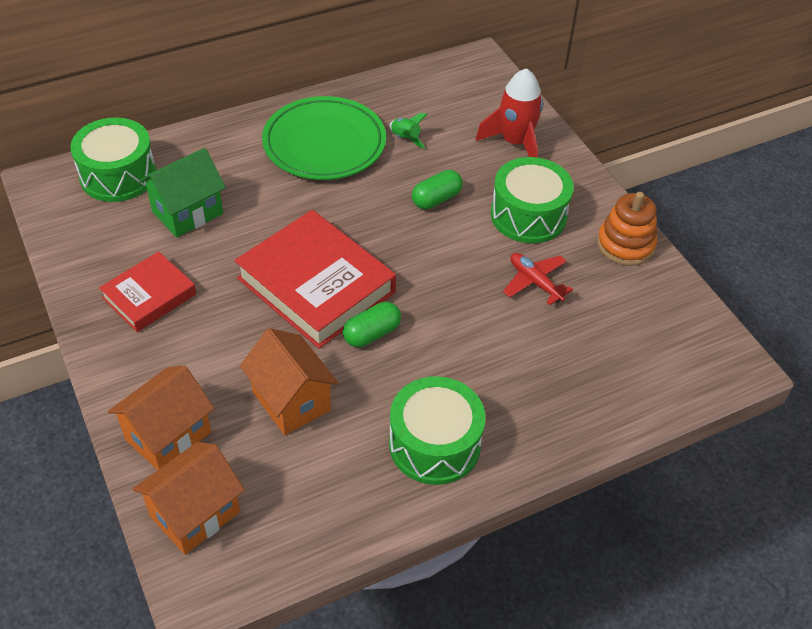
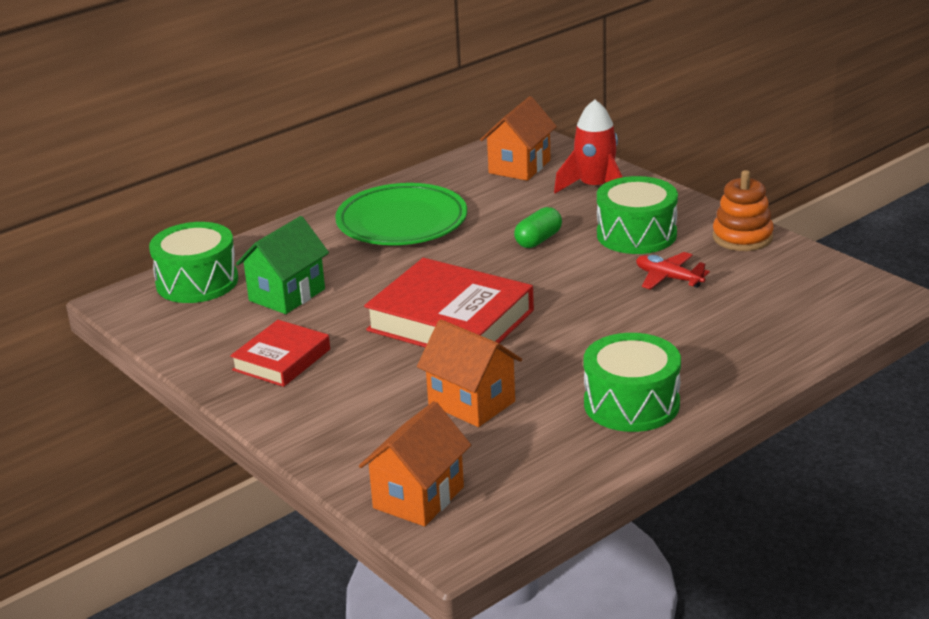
camera: 10 degrees left, 20 degrees down
orange house [108,365,214,470] -> orange house moved to [480,96,557,181]
green capsule [343,302,401,347] -> none
green rocket [390,113,427,148] -> none

